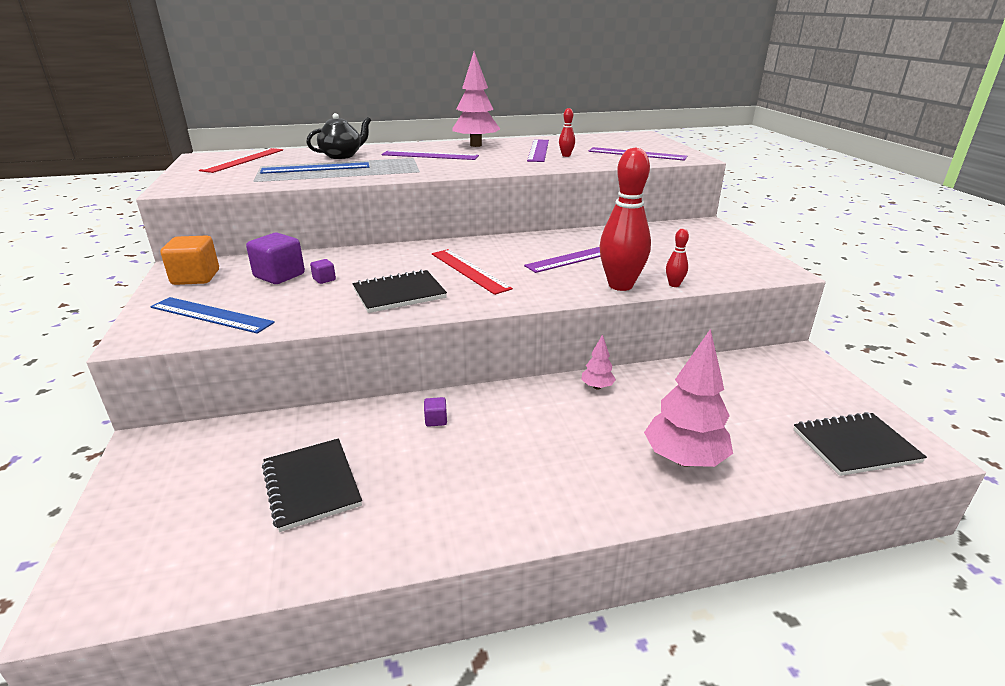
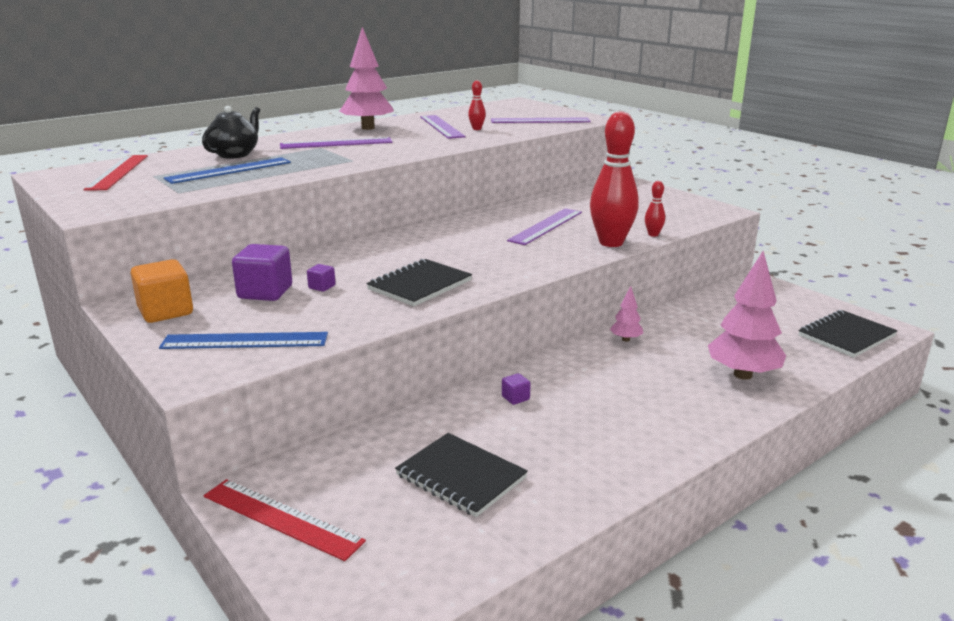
camera: 25 degrees left, 5 degrees down
red ruler [432,249,513,295] -> red ruler moved to [204,479,366,561]

